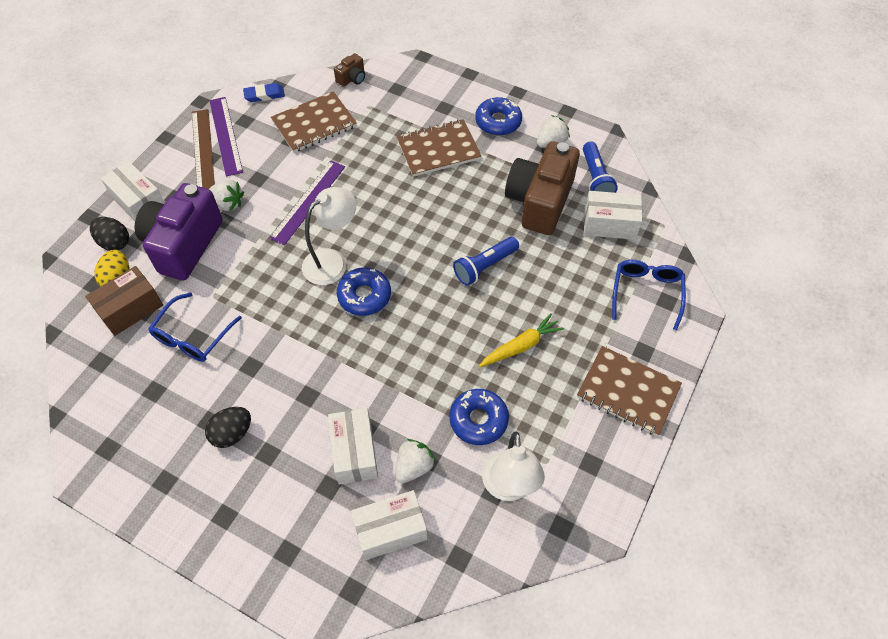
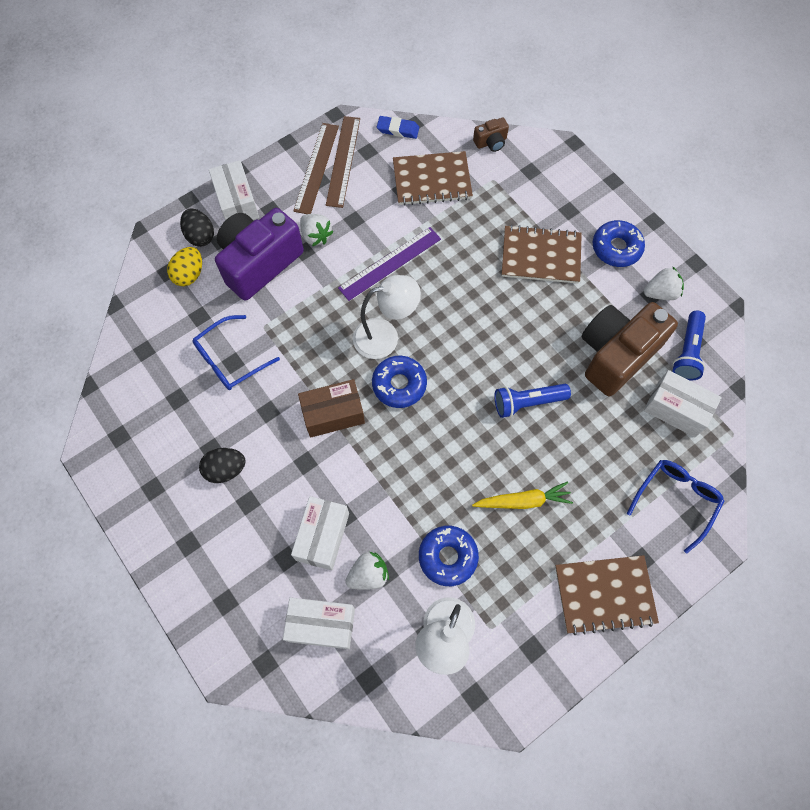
camera: 25 degrees right, 10 degrees up
brown box [85,266,163,336] -> brown box moved to [298,379,365,438]
purple ruler [209,97,243,176] -> brown ruler [326,116,360,208]
brown notebook [577,346,682,436] -> brown notebook turned 60 degrees counterclockwise [555,555,659,635]

